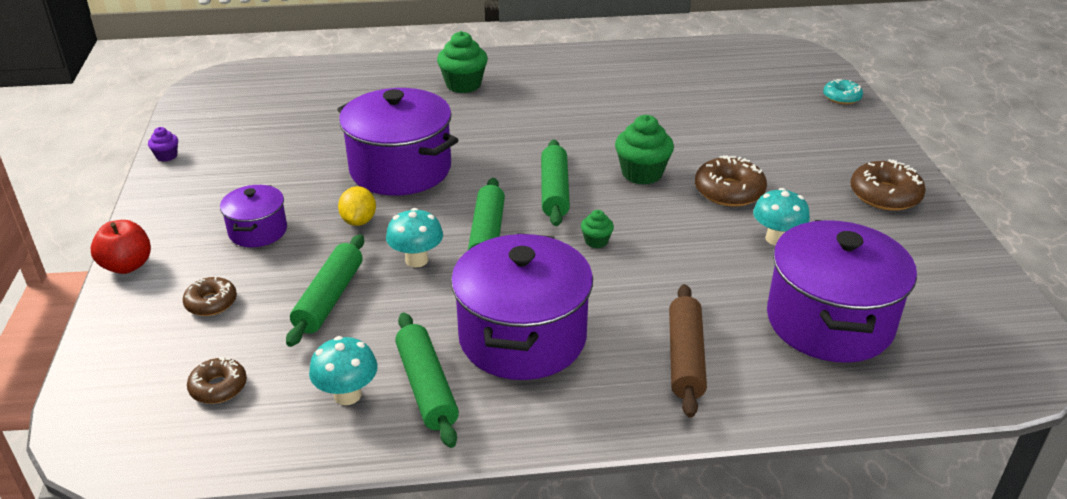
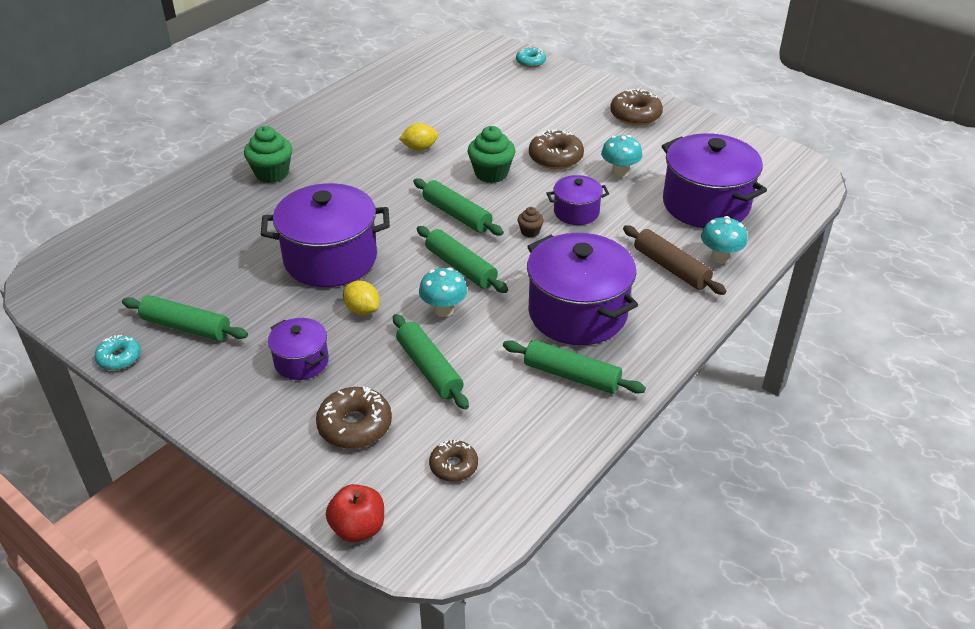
camera: 45 degrees left, 5 degrees up
red apple [91,220,151,274] -> red apple moved to [326,484,384,542]
purple cupcake [148,127,178,162] -> turquoise donut [95,335,141,370]
brown donut [183,277,237,316] -> brown donut [316,386,392,449], size x1.59
turquoise mushroom [309,336,378,405] -> turquoise mushroom moved to [701,216,747,264]
green cupcake [581,210,614,248] -> brown cupcake [517,207,544,238]
none -> green rolling pin [122,295,248,341]
none -> yellow lemon [399,123,438,151]
none -> purple pot [547,175,609,225]

